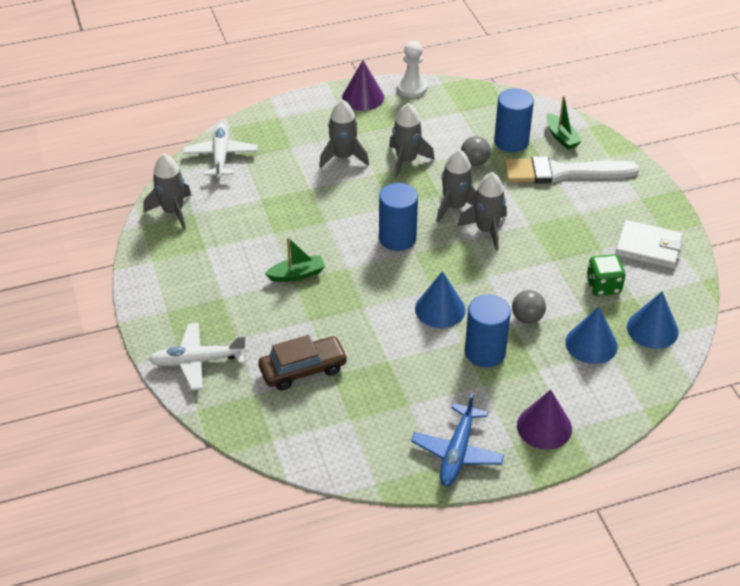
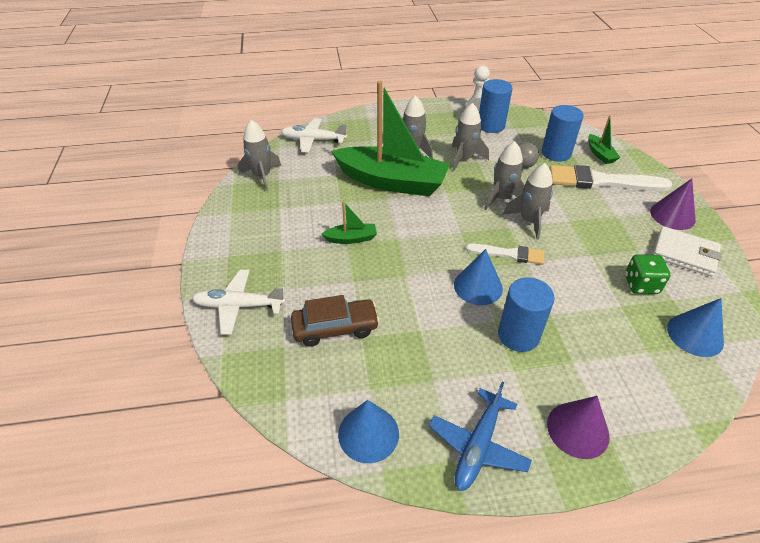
camera: 10 degrees right, 0 degrees up
white plane [183,123,258,179] -> white plane turned 90 degrees counterclockwise [281,118,347,153]
purple cone [342,60,384,111] -> purple cone moved to [650,179,696,230]
blue cylinder [379,183,418,251] -> blue cylinder moved to [479,79,513,133]
grey ball [512,290,546,324] -> none
blue cone [565,306,618,364] -> blue cone moved to [338,400,399,463]
none -> green boat [331,81,450,196]
none -> white brush [465,244,544,264]

